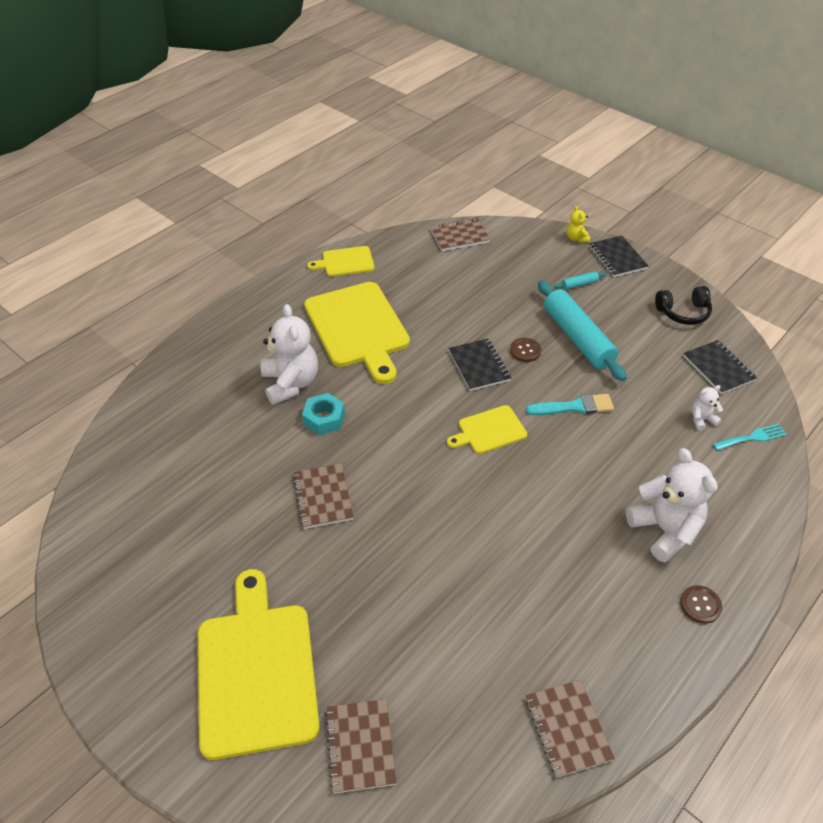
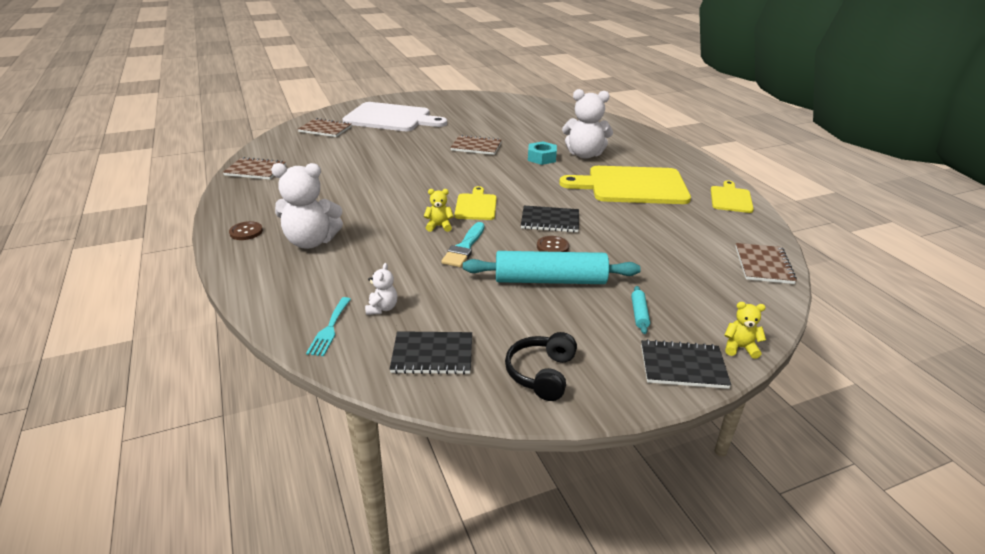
camera: 115 degrees right, 15 degrees down
yellow cutting board [198,569,320,760] -> white cutting board [342,102,447,131]
none -> yellow teddy bear [424,189,454,232]

